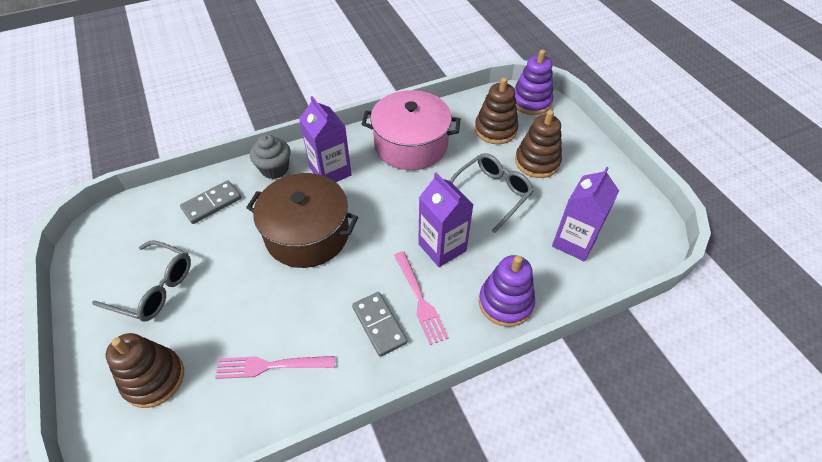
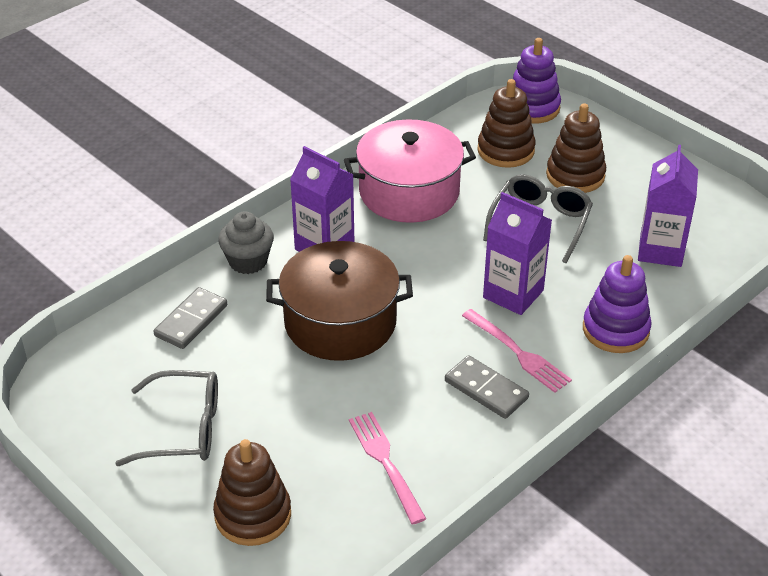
camera: 20 degrees left, 10 degrees down
pink fork [215,356,335,379] -> pink fork turned 90 degrees clockwise [349,412,426,524]

